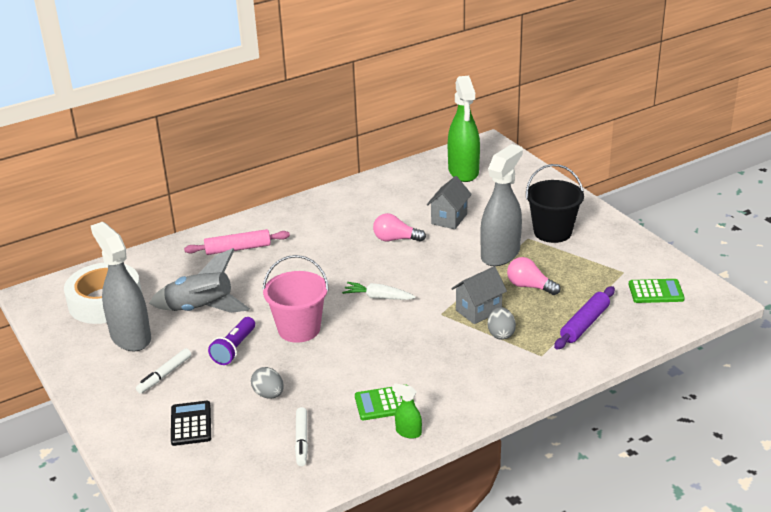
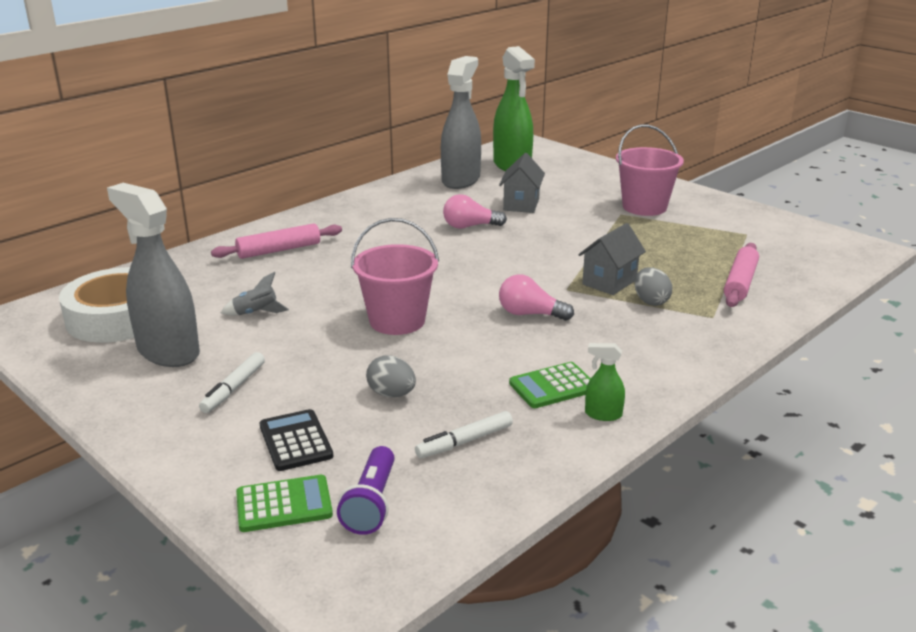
camera: 15 degrees left, 5 degrees down
grey rocket [149,248,250,313] -> grey rocket [221,272,289,315], size x0.49
purple flashlight [208,317,255,365] -> purple flashlight moved to [337,446,395,535]
white marker [295,407,308,466] -> white marker turned 75 degrees clockwise [415,411,513,458]
white carrot [342,282,416,300] -> none
grey spray bottle [480,144,523,266] -> grey spray bottle moved to [441,56,481,189]
pink light bulb [507,257,560,295] -> pink light bulb moved to [499,274,574,321]
black bucket [526,164,584,243] -> pink bucket [616,124,684,216]
purple rolling pin [554,286,615,350] -> pink rolling pin [724,243,759,307]
green calculator [629,279,685,303] -> green calculator moved to [236,475,333,532]

